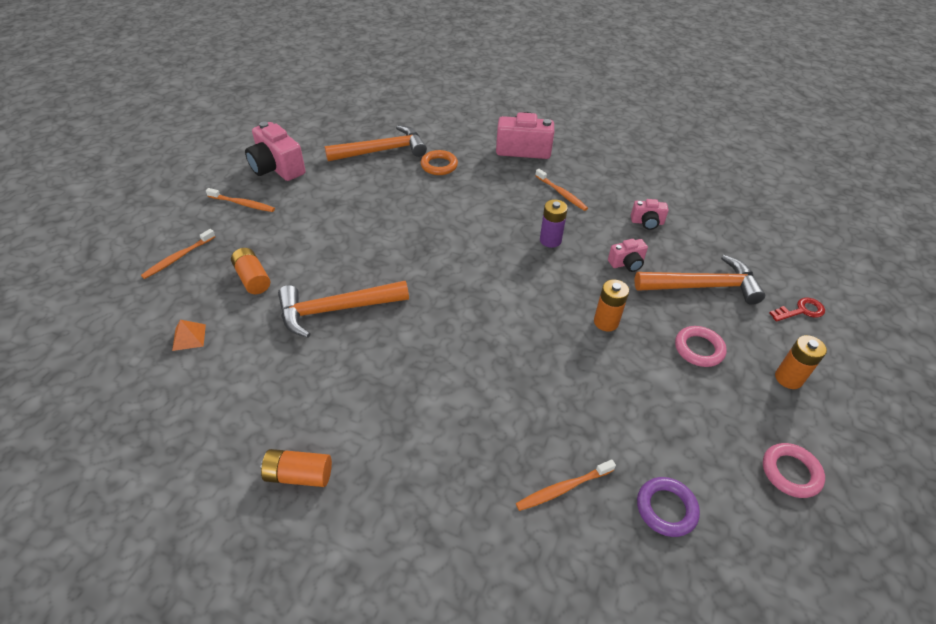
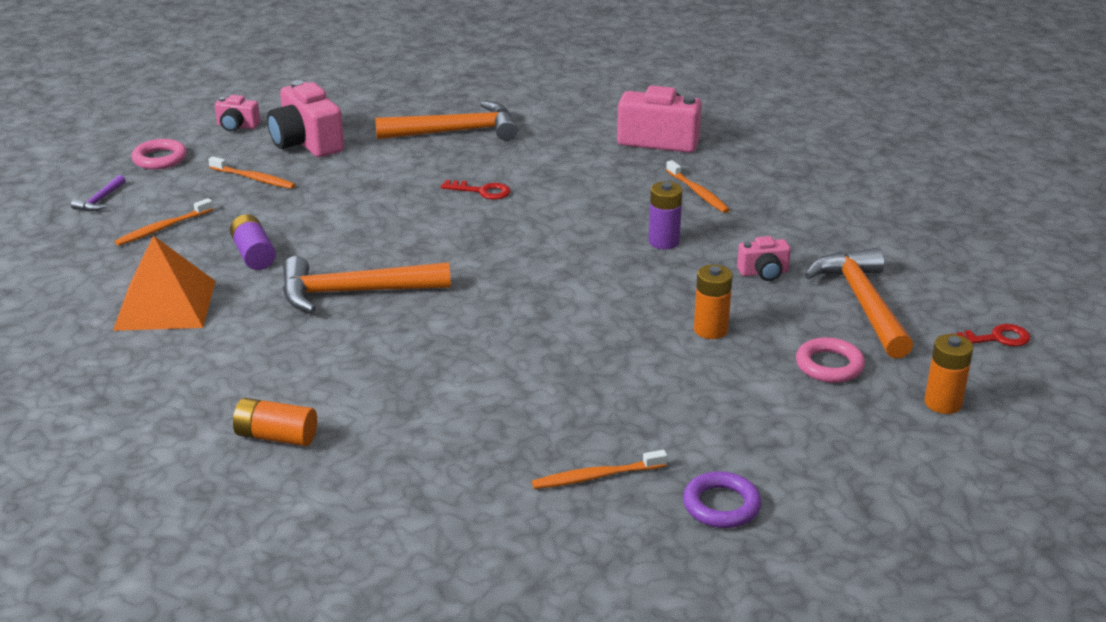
camera: 10 degrees right, 15 degrees down
orange pyramid [172,320,206,351] -> orange pyramid [113,235,216,331], size x2.31
orange battery [231,248,270,294] -> purple battery [230,214,276,270]
orange ring [421,150,458,175] -> none
pink camera [631,199,669,230] -> pink camera moved to [215,95,260,132]
orange hammer [635,255,765,305] -> orange hammer turned 105 degrees counterclockwise [805,248,913,359]
pink ring [763,443,825,498] -> pink ring moved to [131,139,187,170]
none -> purple hammer [71,175,125,211]
none -> red key [441,180,510,200]

